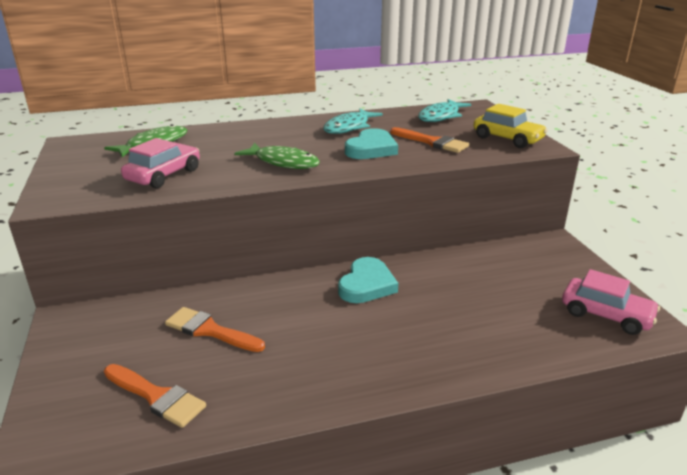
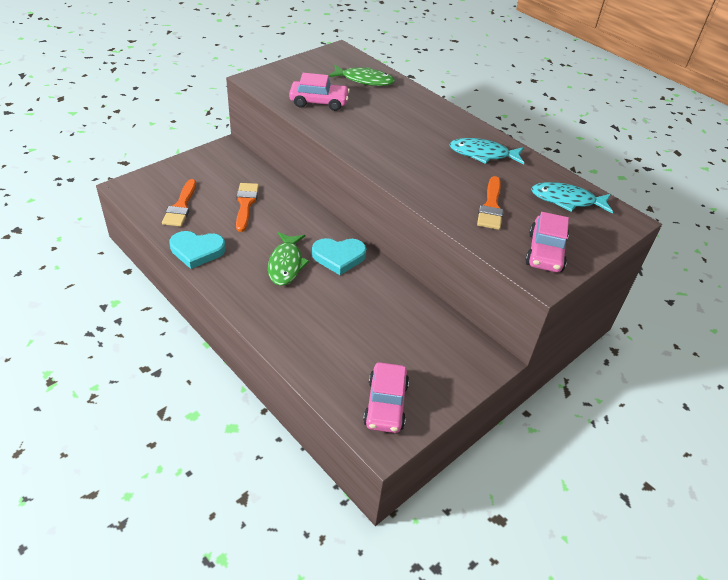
camera: 60 degrees right, 15 degrees up
green fish [234,143,320,169] -> green fish moved to [268,232,310,286]
turquoise heart [345,128,398,159] -> turquoise heart moved to [169,231,226,269]
yellow car [473,104,548,148] -> pink car [525,212,569,272]

